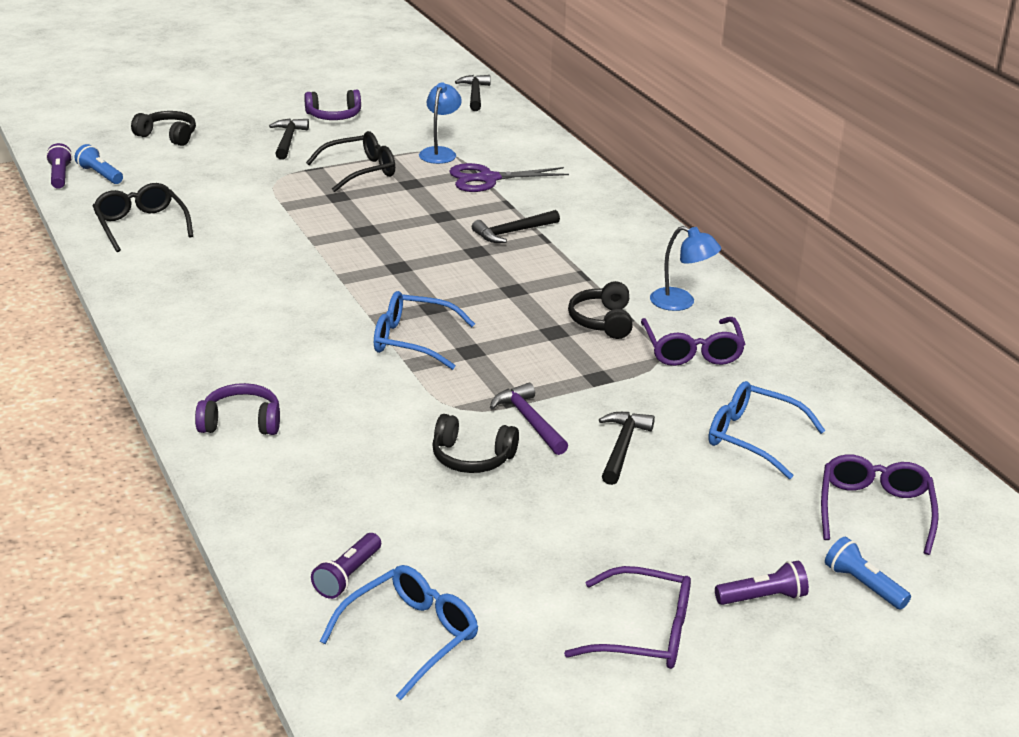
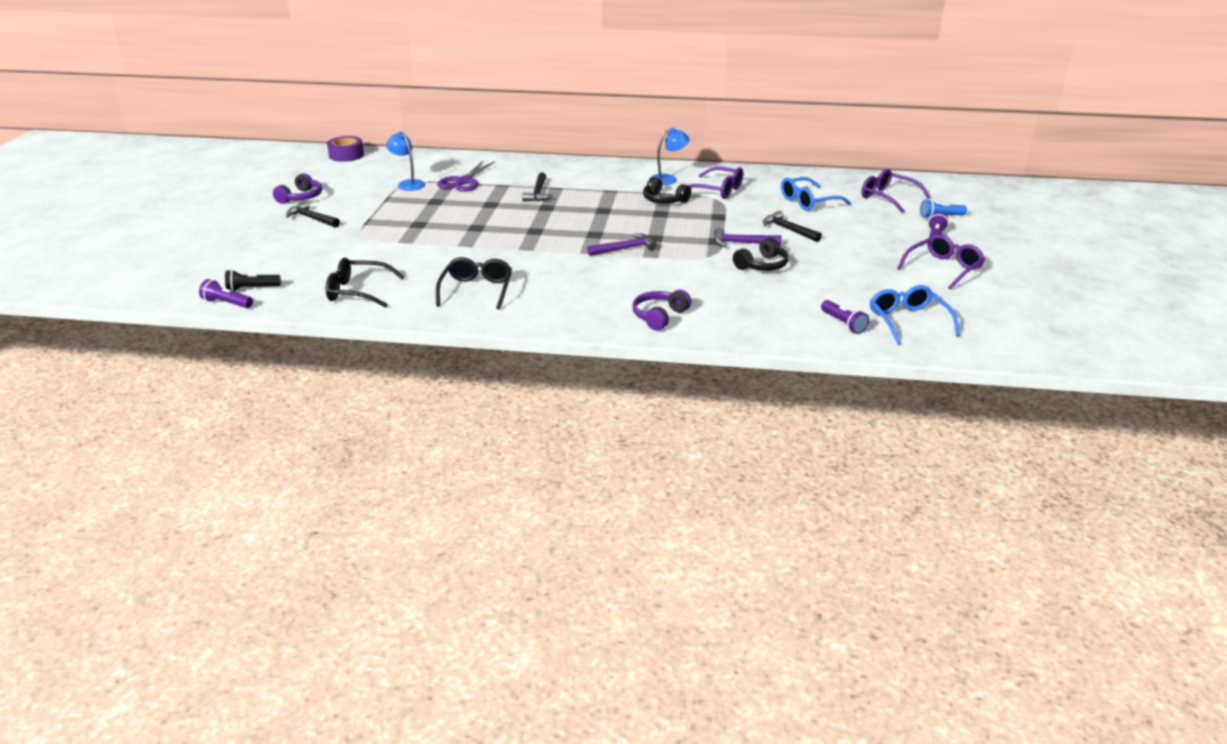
camera: 55 degrees left, 0 degrees up
blue flashlight [75,144,123,184] -> black flashlight [225,270,281,291]
black headphones [131,111,196,146] -> none
black glasses [306,131,395,192] -> black glasses moved to [436,257,512,310]
blue glasses [374,291,475,370] -> purple hammer [587,234,657,256]
black hammer [455,75,491,111] -> purple tape [327,136,364,162]

